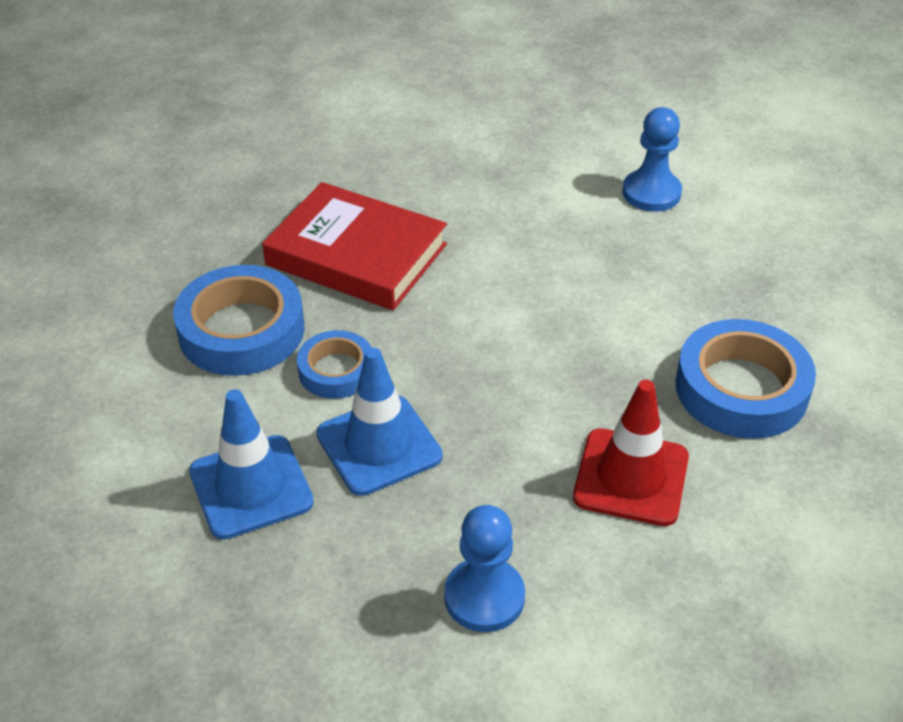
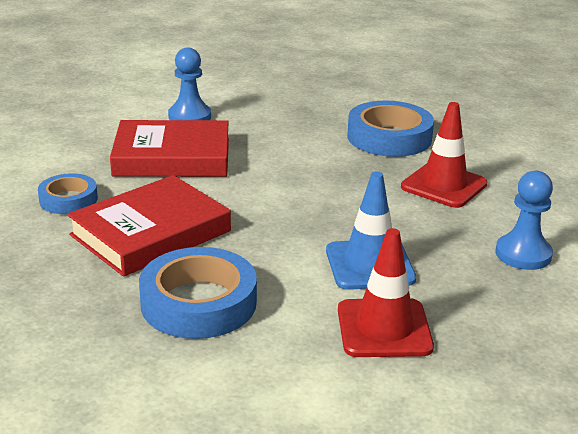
camera: 70 degrees left, 15 degrees down
blue traffic cone [189,389,314,540] -> red traffic cone [338,228,434,357]
blue tape [297,330,372,399] -> blue tape moved to [38,173,98,214]
none -> red book [110,120,229,177]

